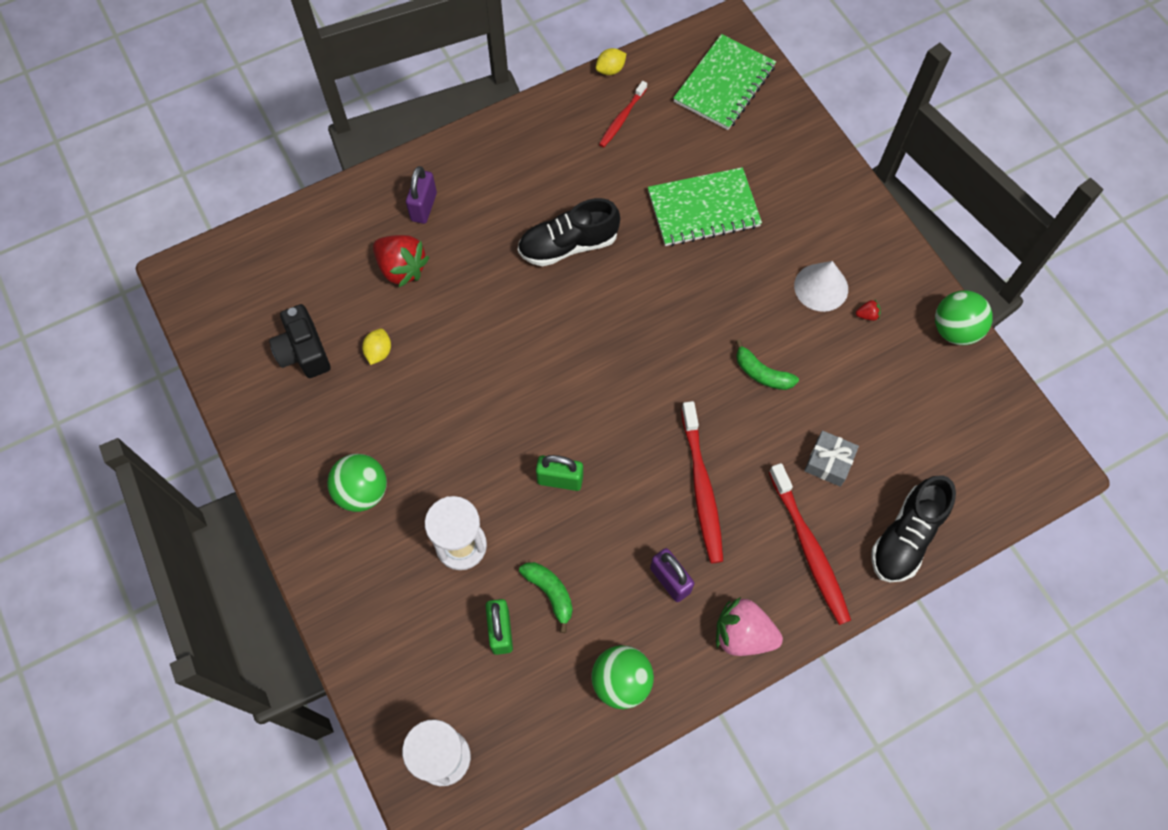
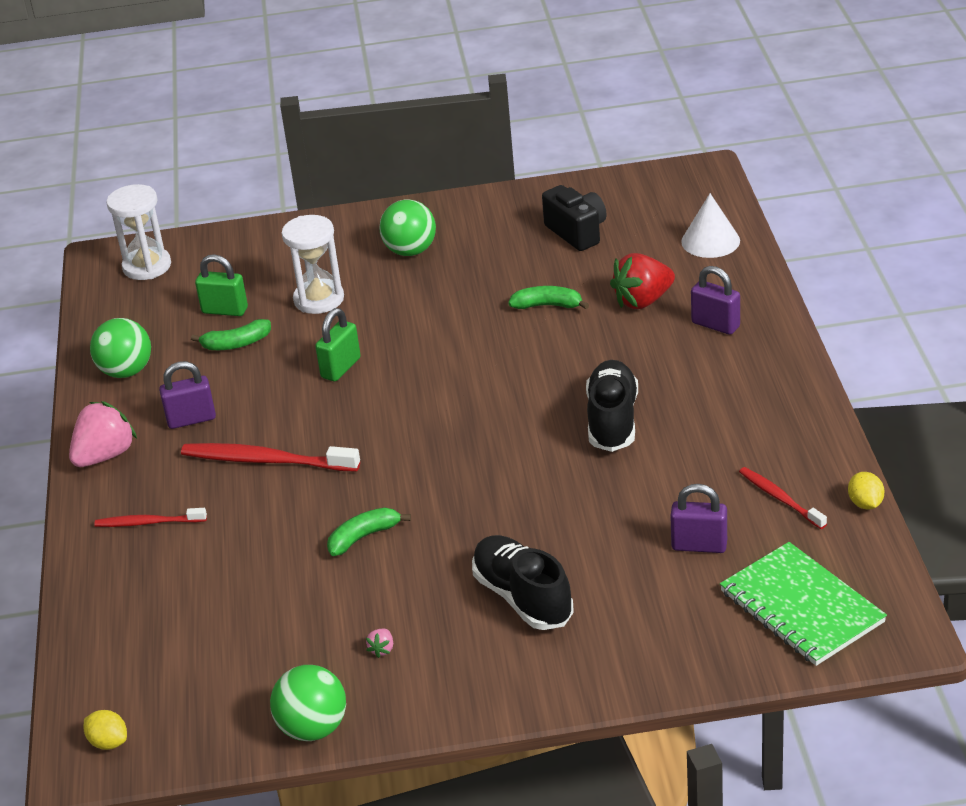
camera: 115 degrees right, 30 degrees down
black camera [269,304,331,378] -> black camera turned 60 degrees clockwise [542,185,607,251]
yellow lemon [362,329,391,365] -> yellow lemon moved to [84,710,127,750]
green notebook [648,167,762,246] -> none
red toothbrush [769,463,851,625] -> red toothbrush [94,508,207,527], size x0.59
white cone [794,261,848,312] -> white cone moved to [681,193,740,258]
grey gift [804,431,859,487] -> none
red strawberry [856,300,881,321] -> pink strawberry [366,629,393,658]
black shoe [871,475,956,582] -> black shoe moved to [472,535,573,630]
none -> green banana [508,286,589,309]
none -> purple padlock [670,484,727,553]

